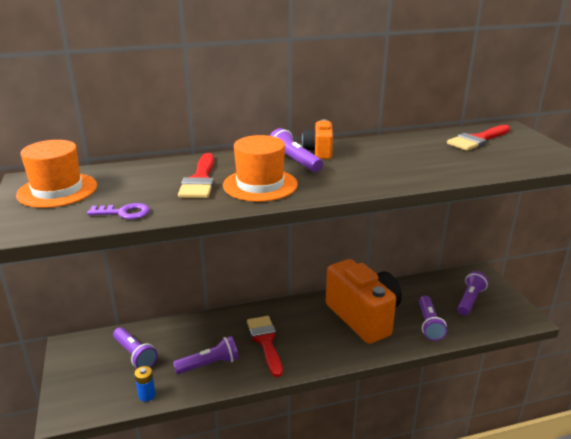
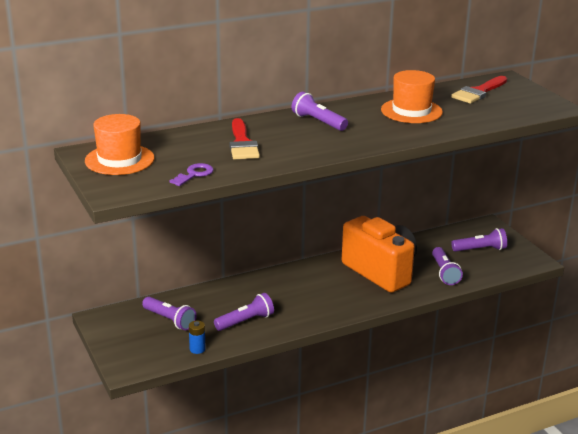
camera: 10 degrees left, 0 degrees up
purple key [87,203,150,219] -> purple key turned 45 degrees counterclockwise [169,163,214,186]
orange hat [223,135,298,202] -> orange hat moved to [381,70,443,123]
red brush [247,316,283,377] -> none
orange camera [302,119,333,159] -> none
purple flashlight [457,271,488,315] -> purple flashlight turned 60 degrees clockwise [451,228,507,252]

